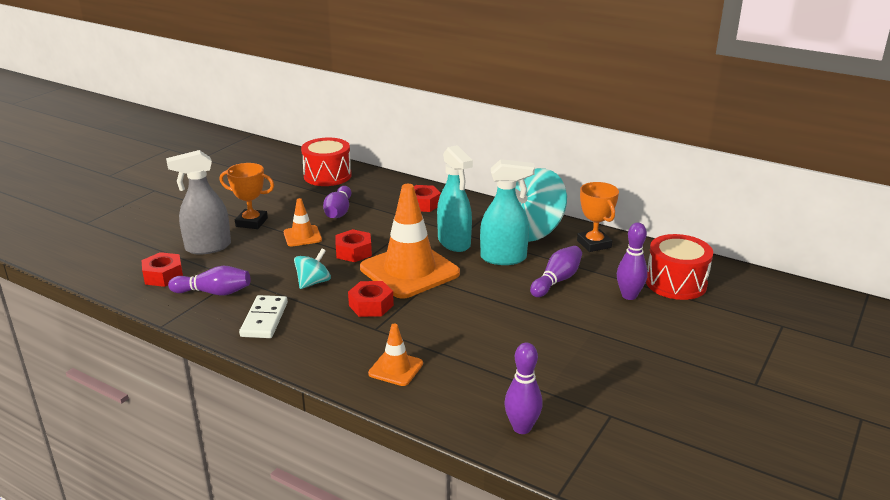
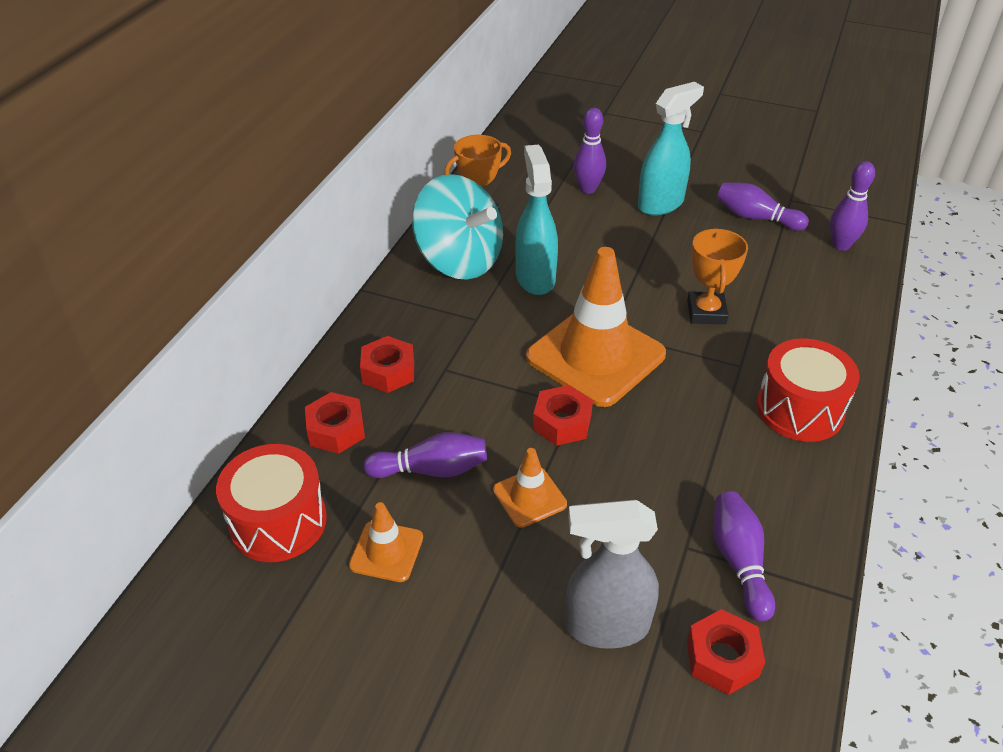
camera: 100 degrees left, 15 degrees up
grey spray bottle [166,150,231,255] -> grey spray bottle turned 120 degrees clockwise [565,500,659,649]
orange trophy [220,163,274,229] -> orange trophy moved to [687,228,748,324]
white domino [239,295,288,338] -> none
turquoise spinning top [294,249,331,289] -> none
red nut [348,281,394,317] -> red nut moved to [305,392,365,454]
orange traffic cone [368,323,423,386] -> orange traffic cone moved to [349,502,423,582]
turquoise spray bottle [437,145,473,252] -> turquoise spray bottle moved to [638,82,704,216]
purple bowling pin [530,246,582,297] -> purple bowling pin moved to [717,182,809,231]
red drum [646,234,713,300] -> red drum moved to [756,339,860,442]

